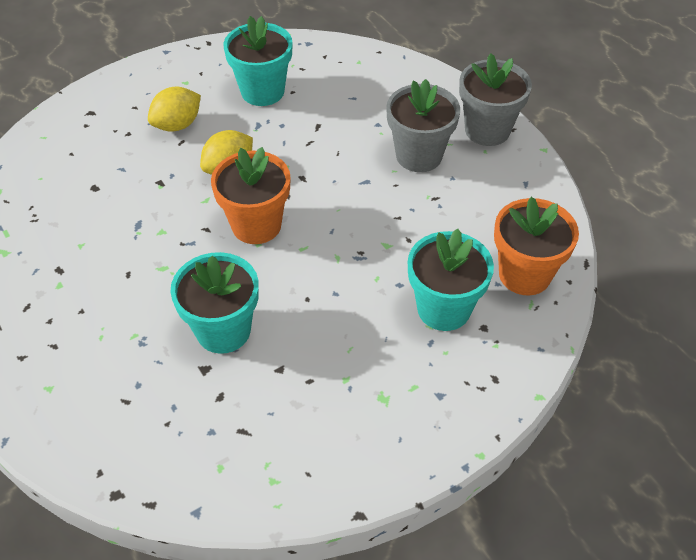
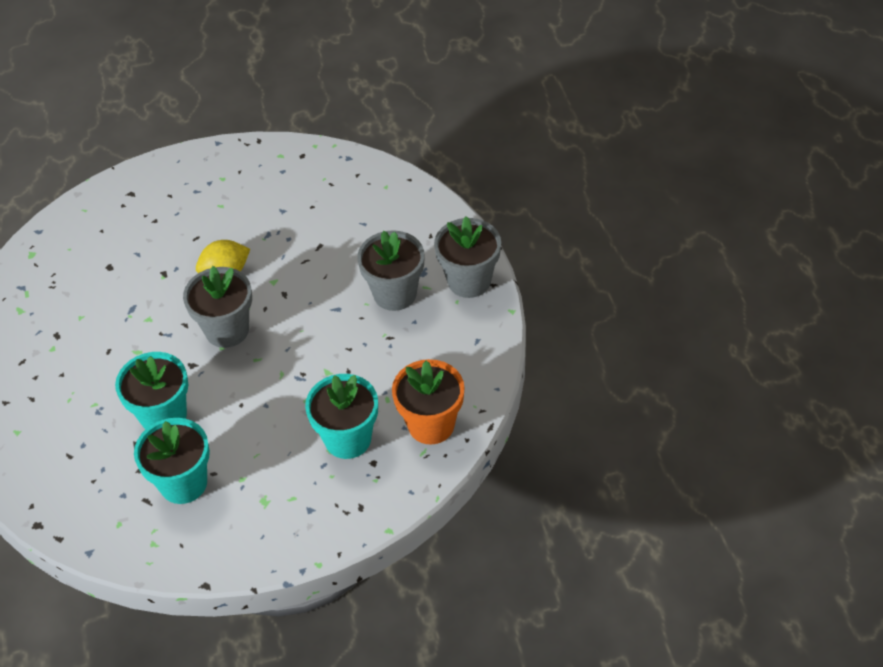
camera: 20 degrees right, 0 degrees up
yellow lemon [148,87,201,132] -> none
orange flower pot [211,147,291,244] -> grey flower pot [183,266,252,348]
turquoise flower pot [224,16,293,106] -> turquoise flower pot moved to [134,418,210,504]

